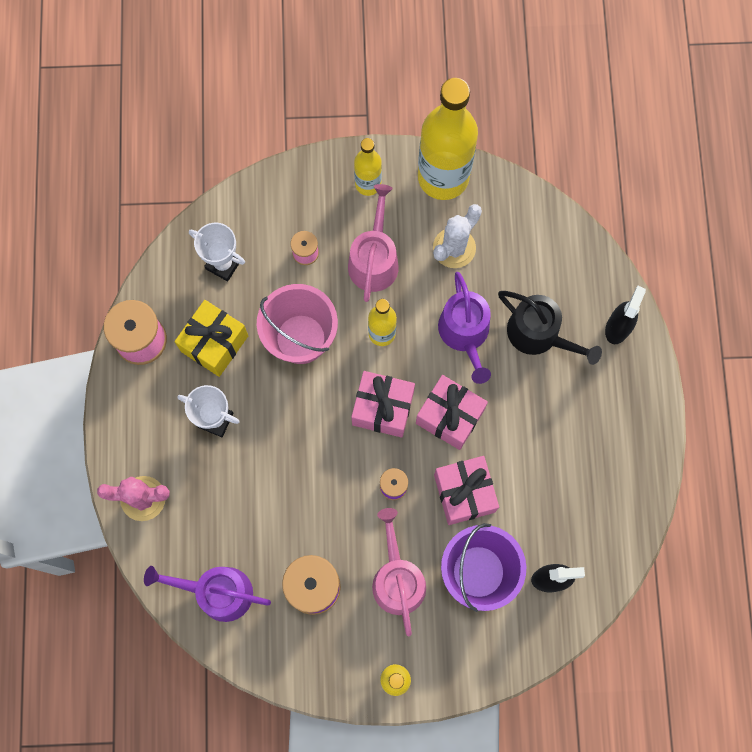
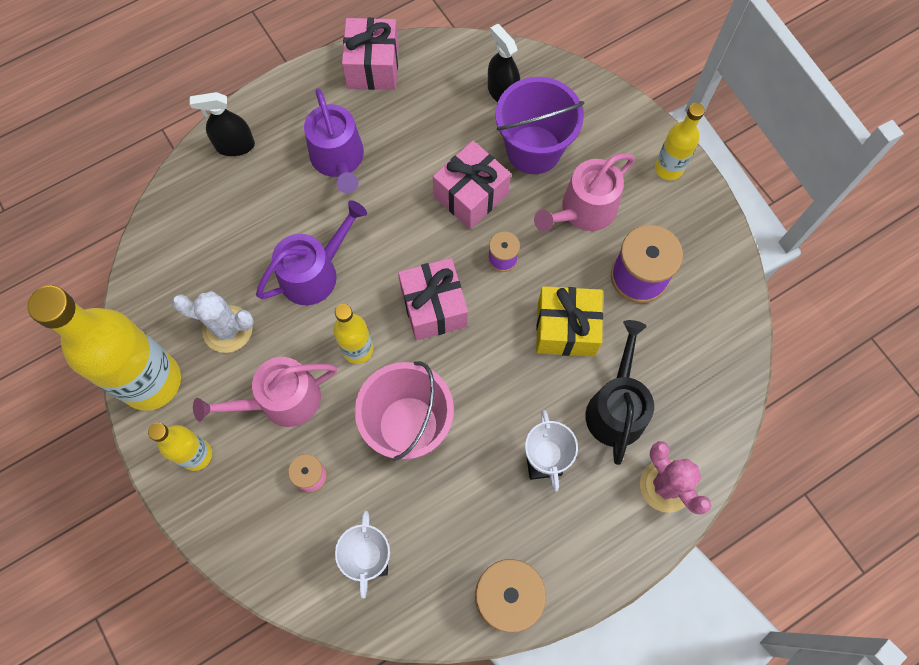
camera: 120 degrees left, 5 degrees down
purple watering can [144,566,271,622] -> purple watering can moved to [304,88,364,193]
yellow gift [174,300,248,377] -> yellow gift moved to [536,286,603,357]
pink gift [416,375,488,450] -> pink gift moved to [342,18,399,90]
black watering can [498,291,602,365] -> black watering can moved to [586,320,654,465]

